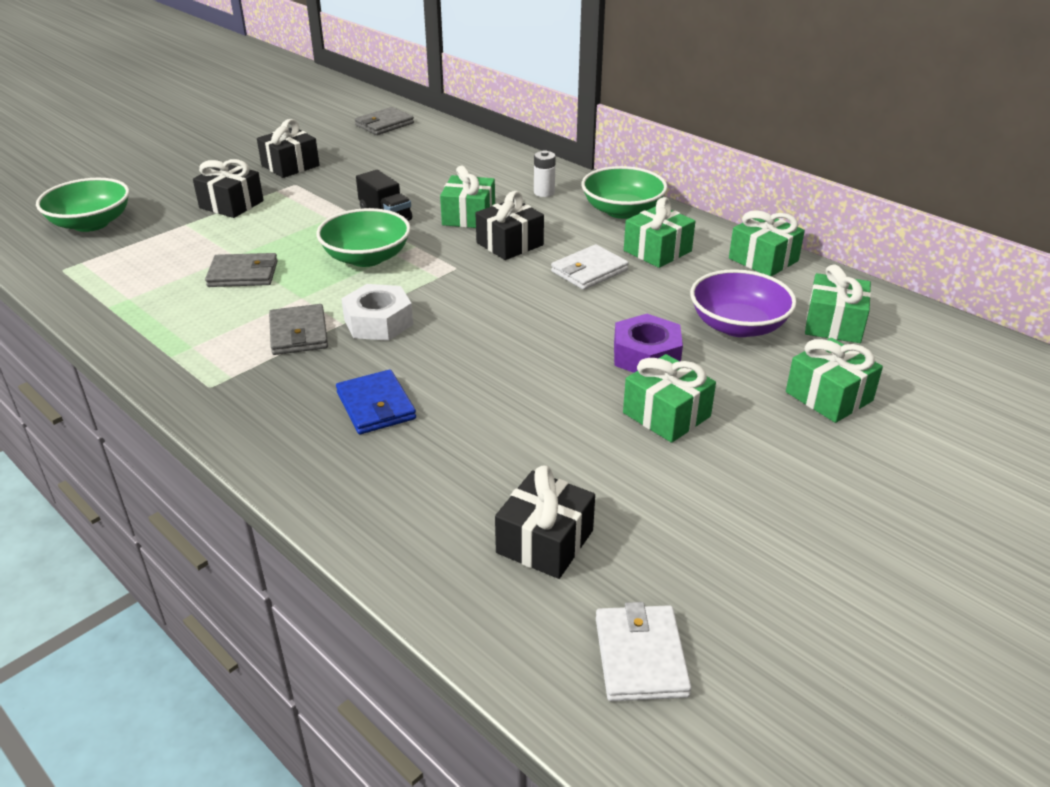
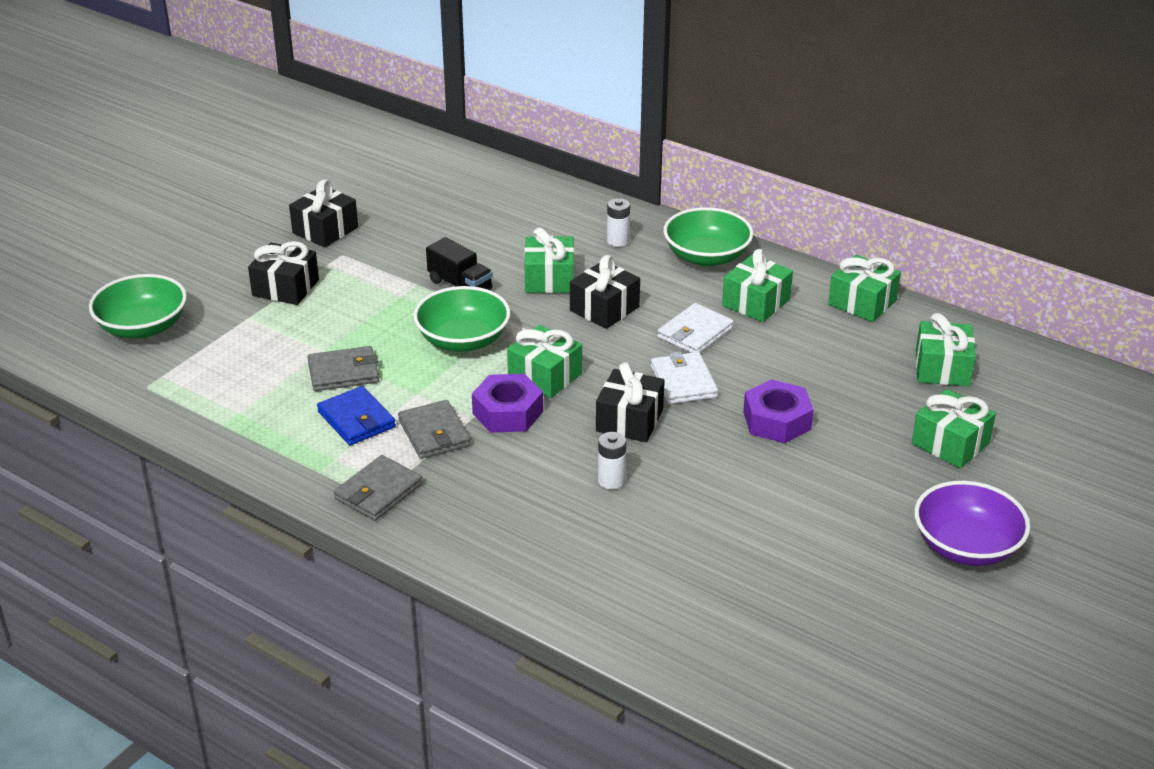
camera: 10 degrees left, 0 degrees up
blue wallet [336,370,416,434] -> blue wallet moved to [317,386,396,445]
white nut [341,284,413,341] -> purple nut [472,374,543,433]
grey wallet [355,107,414,135] -> grey wallet moved to [334,455,423,521]
black gift [495,465,595,579] -> black gift moved to [596,362,665,442]
white wallet [596,602,691,701] -> white wallet moved to [651,351,718,404]
green gift [623,354,716,443] -> green gift moved to [507,325,582,398]
purple bowl [690,269,797,337] -> purple bowl moved to [914,481,1030,566]
none -> white battery [598,432,626,489]

